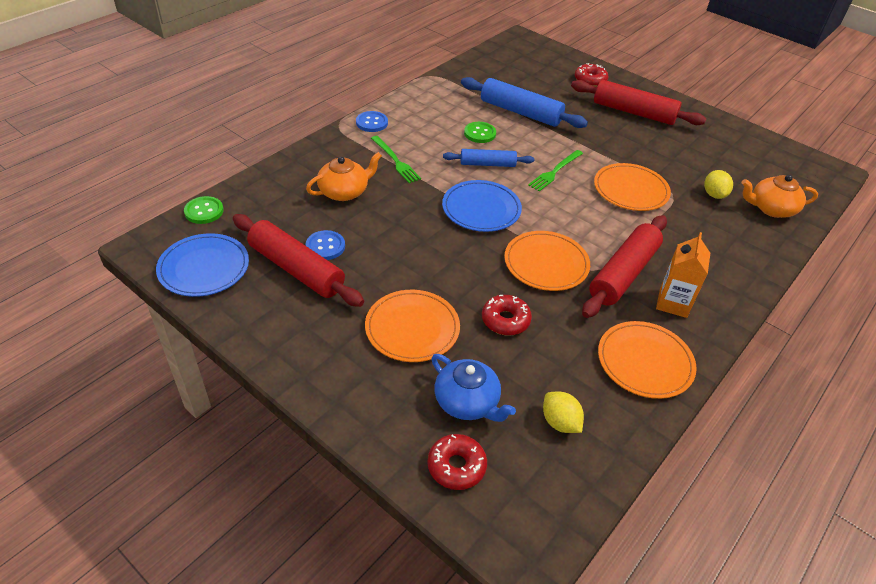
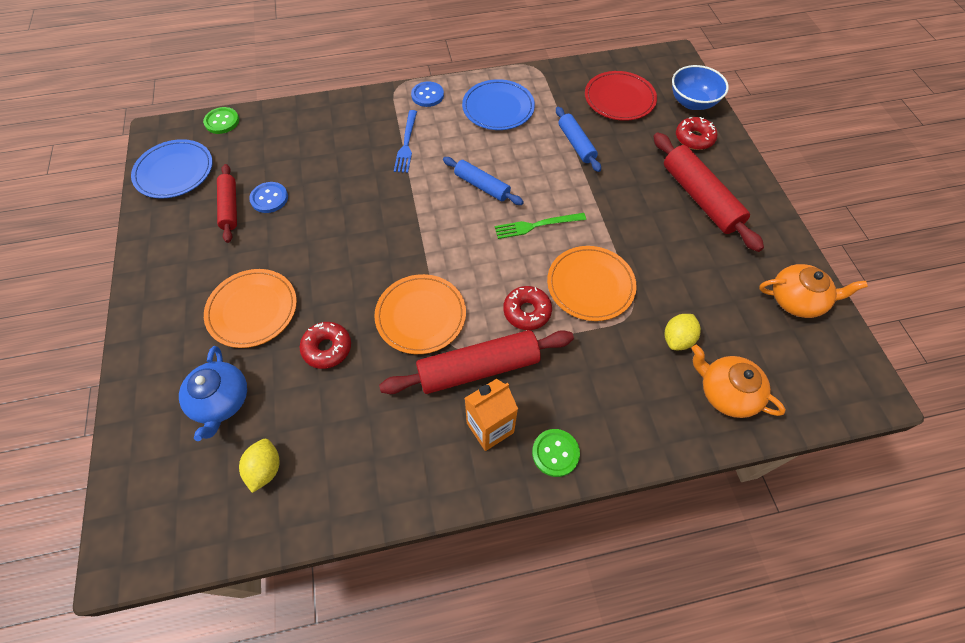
camera: 40 degrees right, 15 degrees up
red rolling pin [233,214,364,307] -> red rolling pin [217,164,237,243], size x0.60
orange teapot [306,152,382,201] -> orange teapot moved to [759,264,868,318]
green fork [371,136,421,183] -> blue fork [394,110,417,173]
red donut [427,434,487,490] -> red donut moved to [503,286,552,330]
blue plate [442,180,522,232] -> blue plate moved to [462,79,535,130]
blue rolling pin [461,77,588,128] -> blue rolling pin [556,107,601,172], size x0.60
green button [464,122,496,143] -> green button moved to [532,429,580,477]
orange plate [598,321,697,399] -> none
none -> red plate [585,71,657,121]
none -> blue bowl [672,65,729,110]

